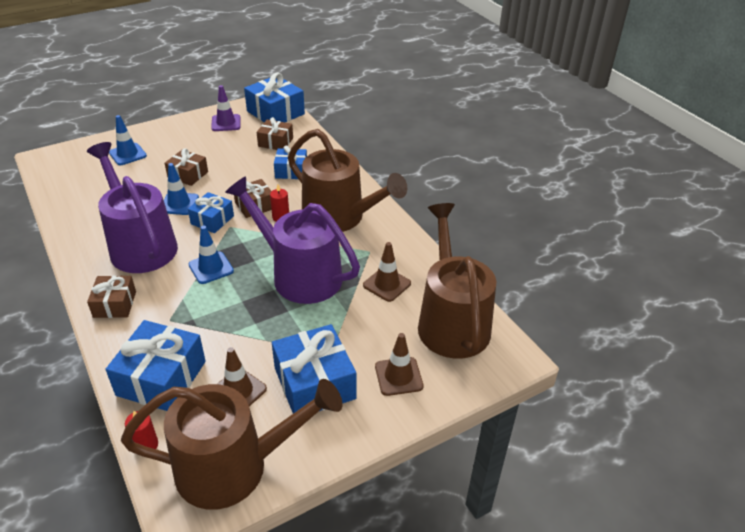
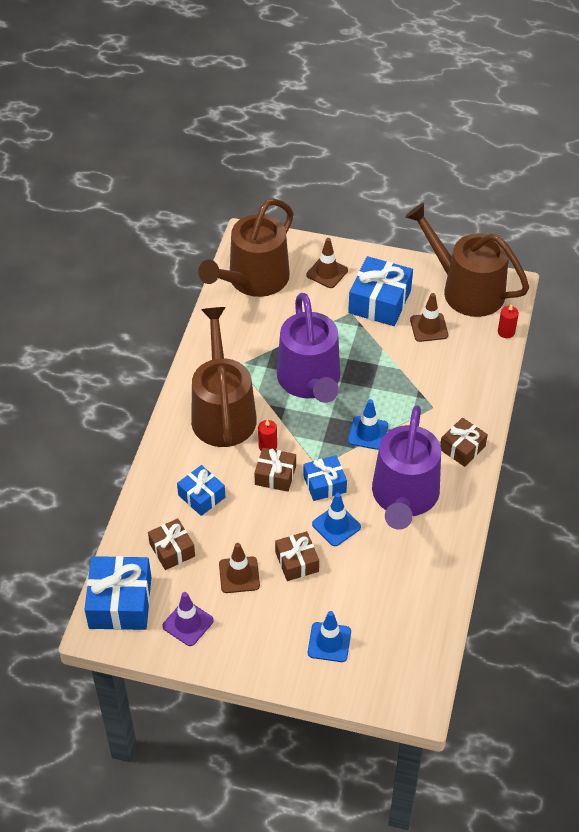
camera: 135 degrees left, 10 degrees up
blue gift [105,320,206,411] -> none
brown traffic cone [363,242,411,302] -> brown traffic cone moved to [219,543,260,593]

